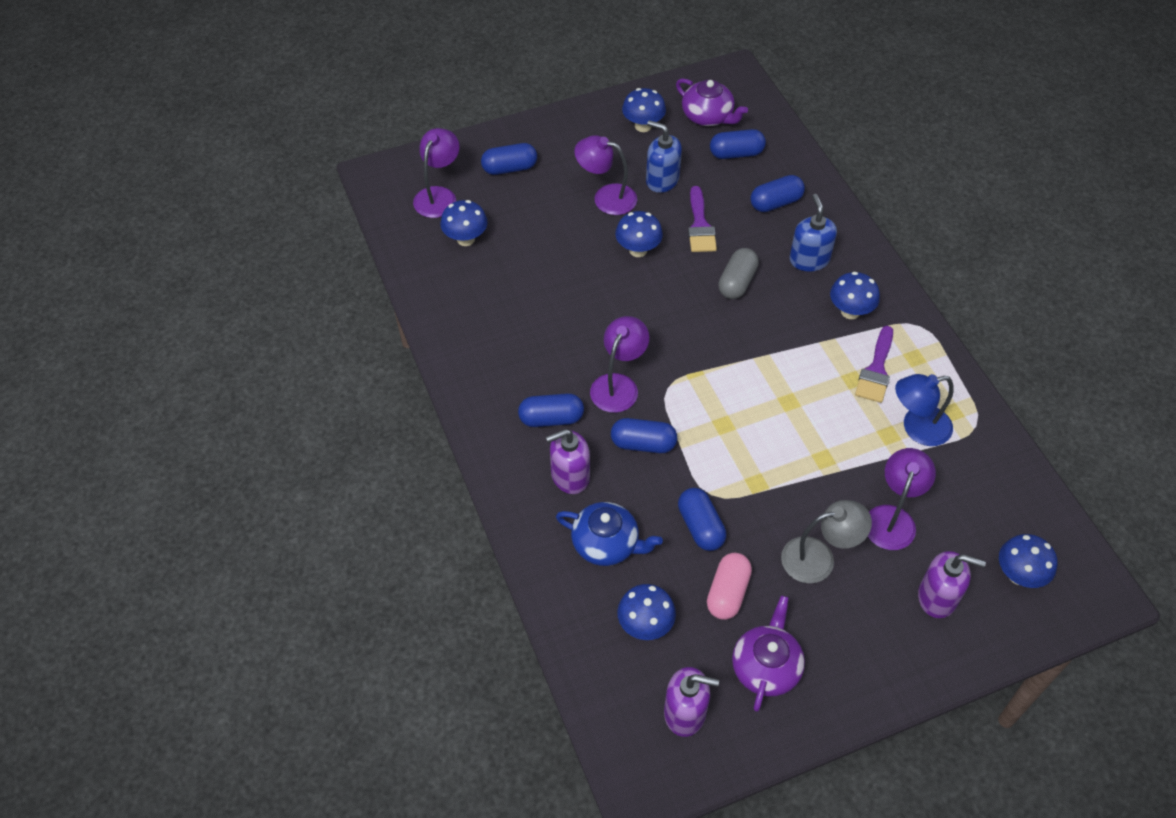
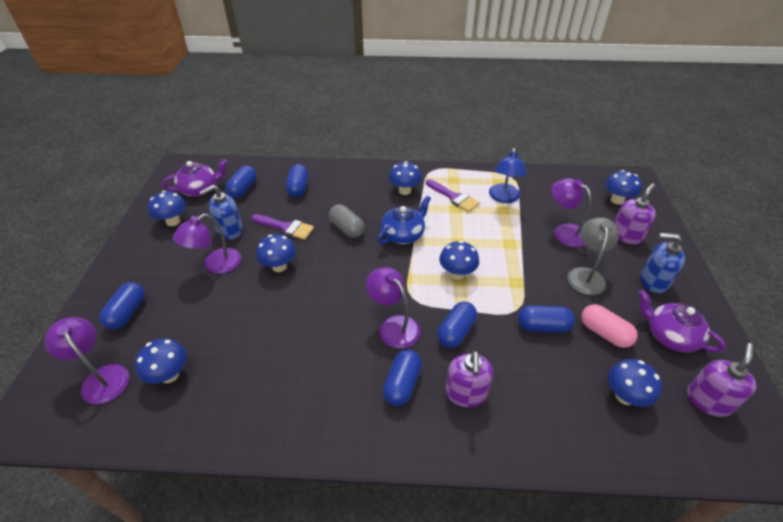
camera: 65 degrees left, 10 degrees down
blue teapot [556,502,663,566] -> blue teapot moved to [377,196,431,244]
blue soap dispenser [789,194,837,272] -> blue soap dispenser moved to [641,233,685,293]
none -> blue mushroom [439,241,479,280]

